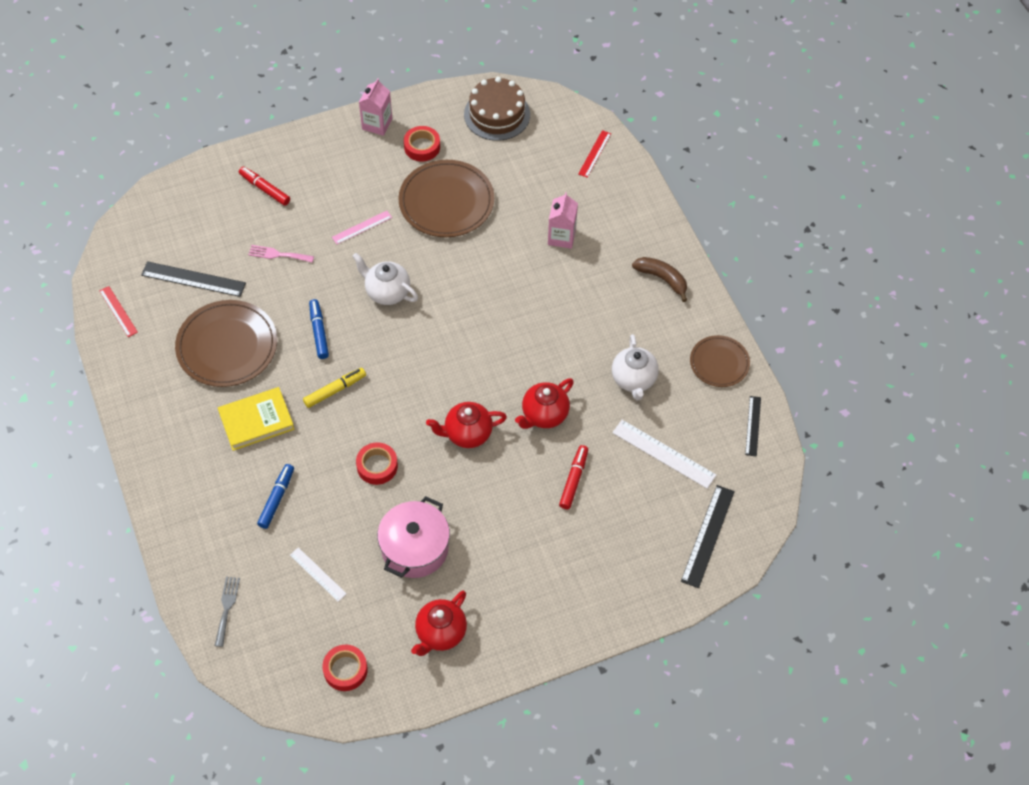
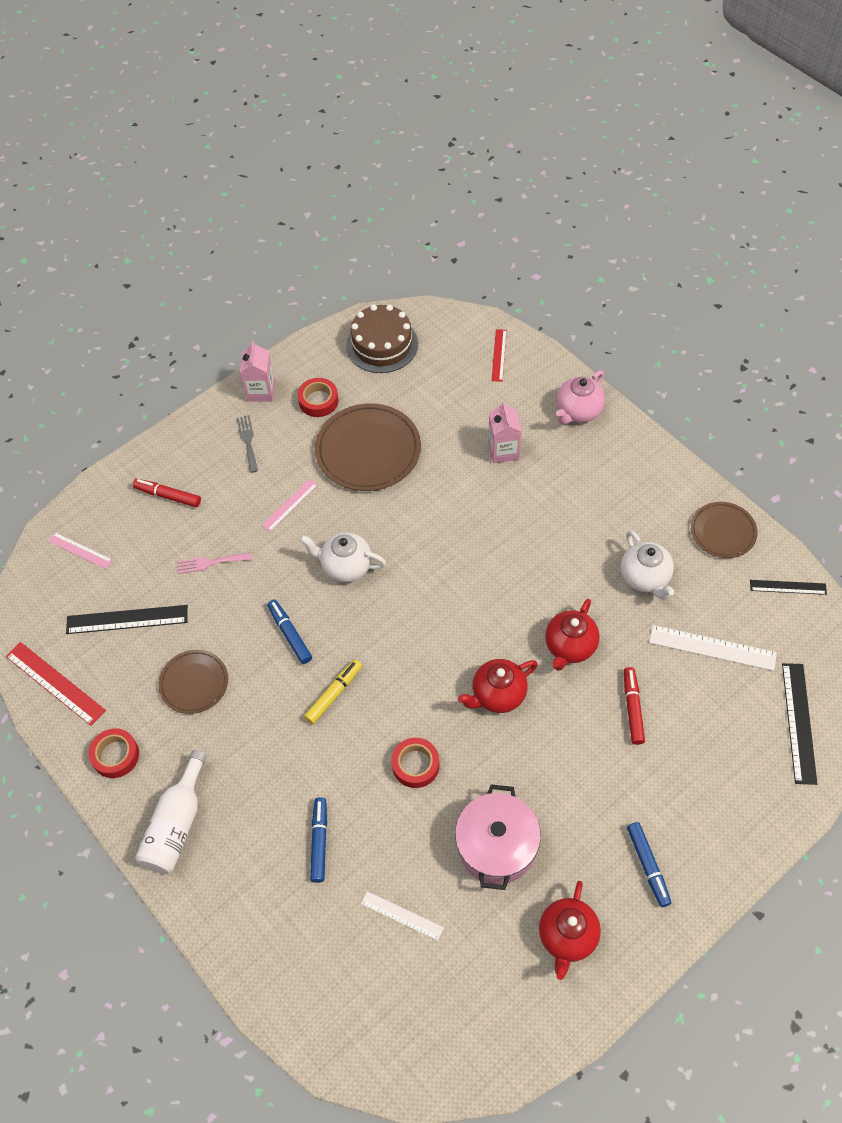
camera: 15 degrees left, 0 degrees up
red ruler [100,286,138,337] -> red ruler [6,642,106,726], size x1.62
brown plate [175,300,277,387] -> brown plate [159,650,228,714], size x0.59
grey fork [215,577,240,647] -> grey fork moved to [237,415,258,473]
yellow book [218,387,294,451] -> none
red tape [322,645,368,691] -> red tape moved to [89,728,139,778]
brown banana [632,257,687,302] -> none
black ruler [745,396,761,457] -> black ruler turned 75 degrees counterclockwise [750,580,827,595]
none -> pink ruler [48,532,113,569]
none -> white bottle [135,750,207,874]
none -> pink teapot [556,370,605,424]
none -> blue marker [627,822,671,907]

